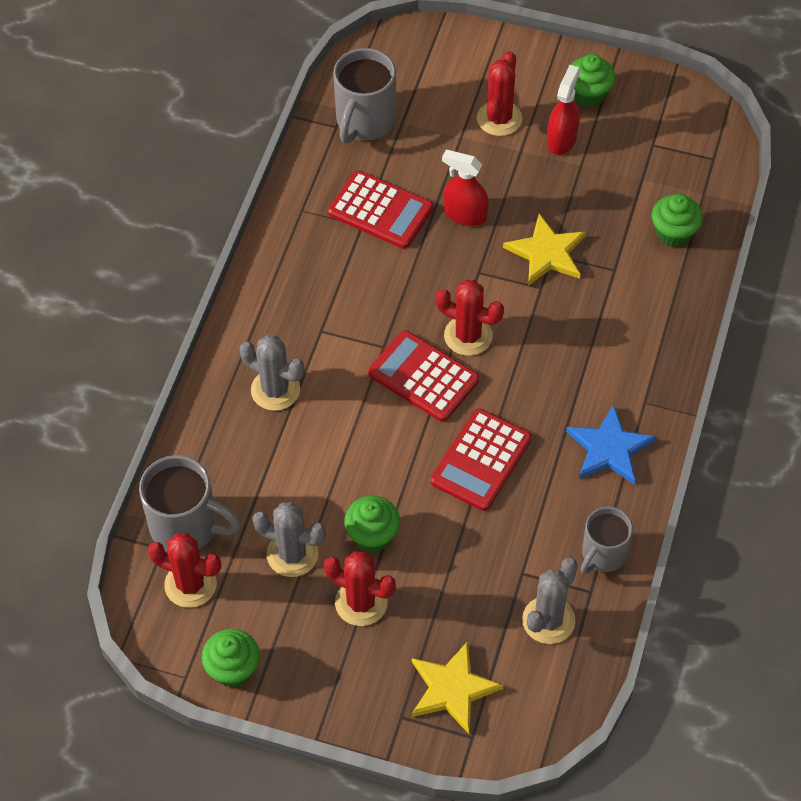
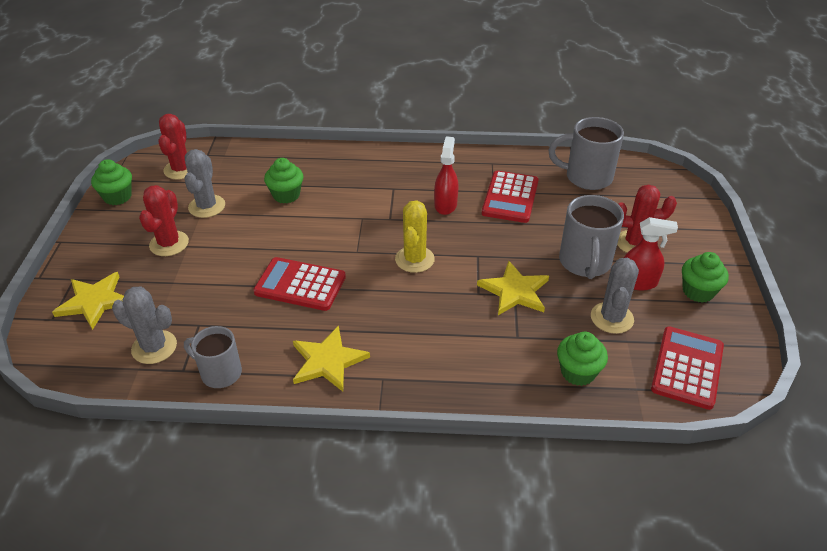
camera: 75 degrees right, 15 degrees down
grey mug [139,455,241,551] -> grey mug moved to [559,195,624,279]
grey cactus [239,335,305,411] -> grey cactus moved to [591,258,639,334]
green cupcake [344,496,400,553] -> green cupcake moved to [264,158,304,204]
red calculator [368,330,479,422] -> red calculator moved to [651,326,724,410]
red cactus [435,280,504,356] -> yellow cactus [395,200,435,273]
red spray bottle [442,150,489,226] -> red spray bottle moved to [434,136,459,215]
blue star [566,405,656,485] -> yellow star [293,326,370,392]

